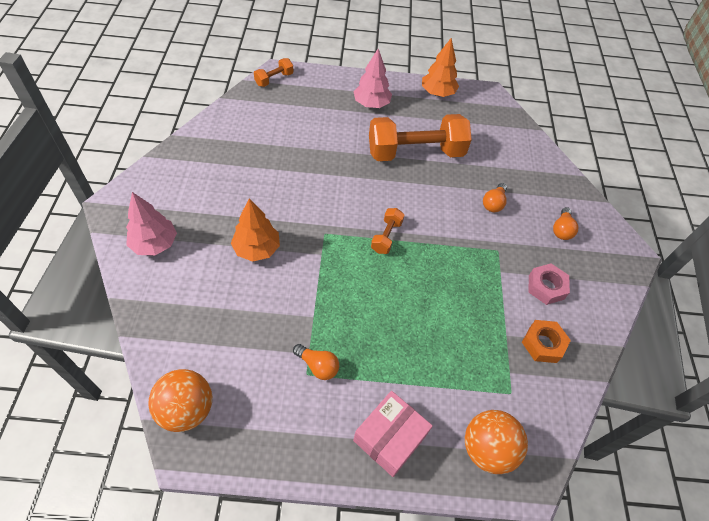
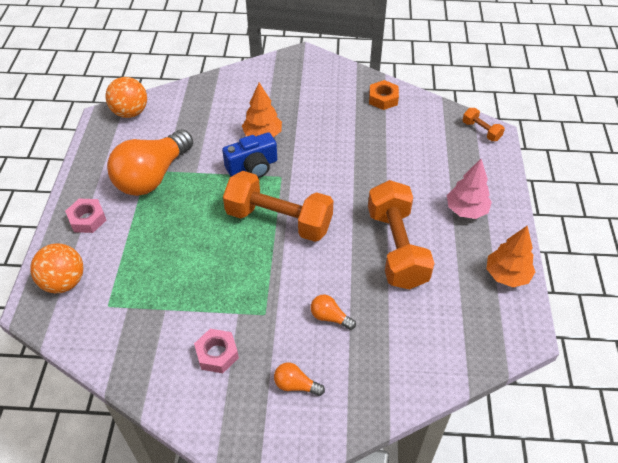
camera: 95 degrees right, 5 degrees down
pink tree [126,192,177,255] -> none
orange light bulb [293,344,339,380] -> orange light bulb [107,130,193,196], size x2.44
pink box [353,391,433,477] -> pink nut [65,199,106,233]
orange dumbbell [371,208,404,254] -> orange dumbbell [223,171,333,242], size x2.23
orange nut [522,320,571,363] -> orange nut moved to [369,80,399,110]
none -> blue camera [222,132,277,178]

